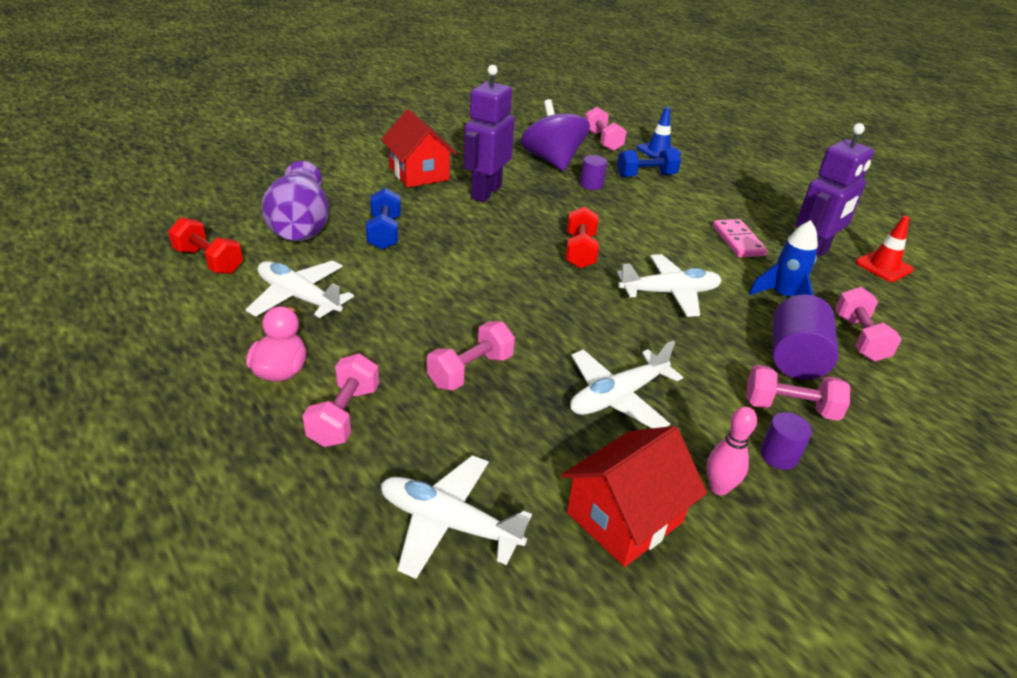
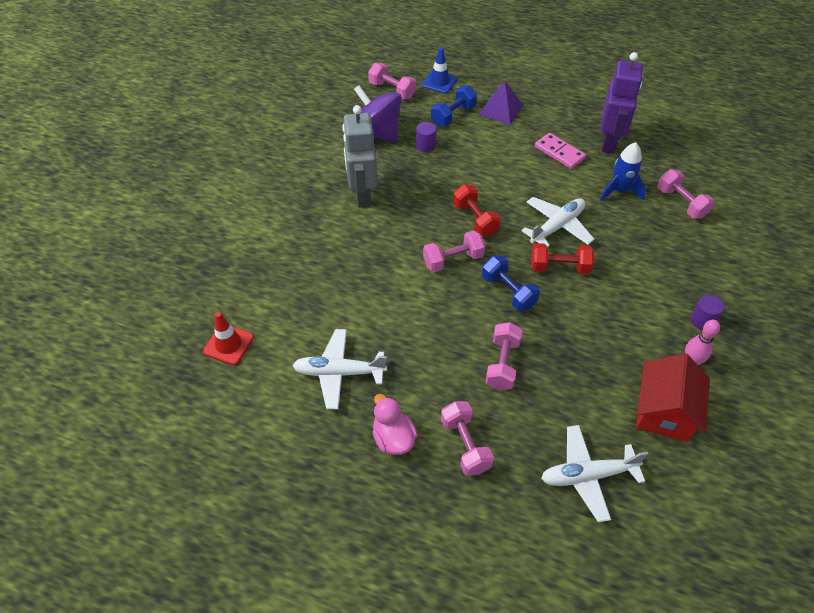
camera: 30 degrees left, 15 degrees up
red dumbbell [168,217,243,274] -> red dumbbell moved to [531,243,594,274]
purple vase [262,161,329,241] -> none
blue dumbbell [366,188,401,250] -> blue dumbbell moved to [482,255,540,311]
red house [381,109,457,187] -> none
purple robot [464,65,515,202] -> grey robot [342,105,377,208]
white plane [570,341,683,428] -> none
pink dumbbell [746,365,850,421] -> pink dumbbell moved to [423,230,485,272]
purple cylinder [773,295,839,380] -> none
red traffic cone [855,216,914,282] -> red traffic cone moved to [203,312,254,365]
none -> purple pyramid [478,81,523,125]

